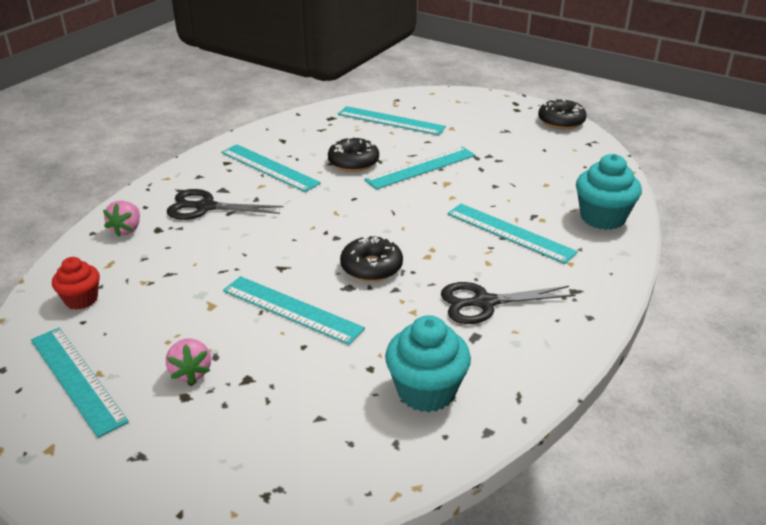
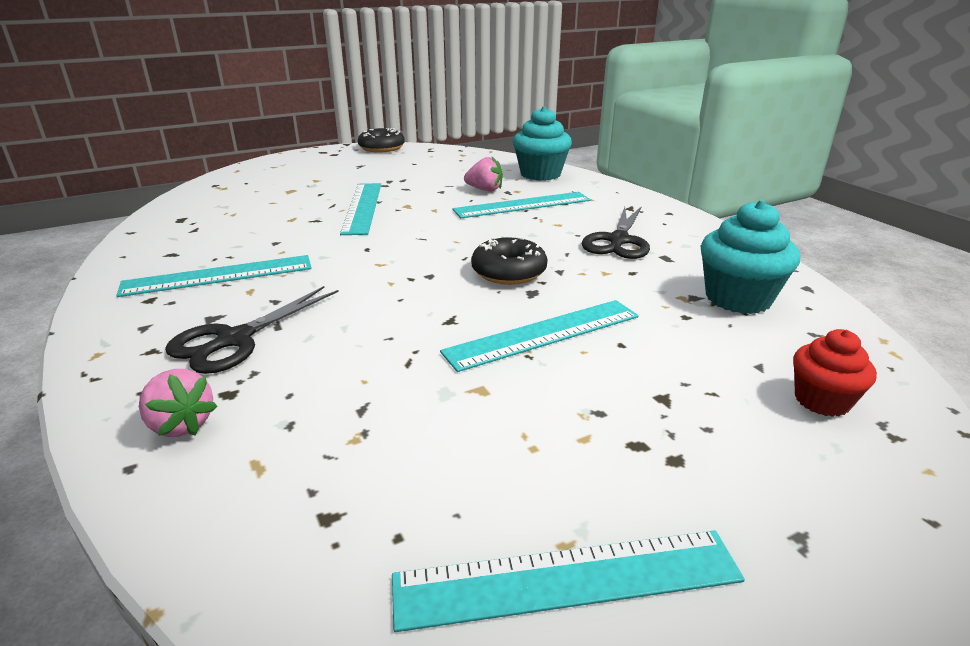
camera: 60 degrees left, 5 degrees down
red cupcake [52,257,100,310] -> red cupcake moved to [793,329,877,417]
pink strawberry [166,338,211,384] -> pink strawberry moved to [464,157,503,191]
black donut [328,137,379,172] -> none
turquoise ruler [338,106,446,135] -> none

